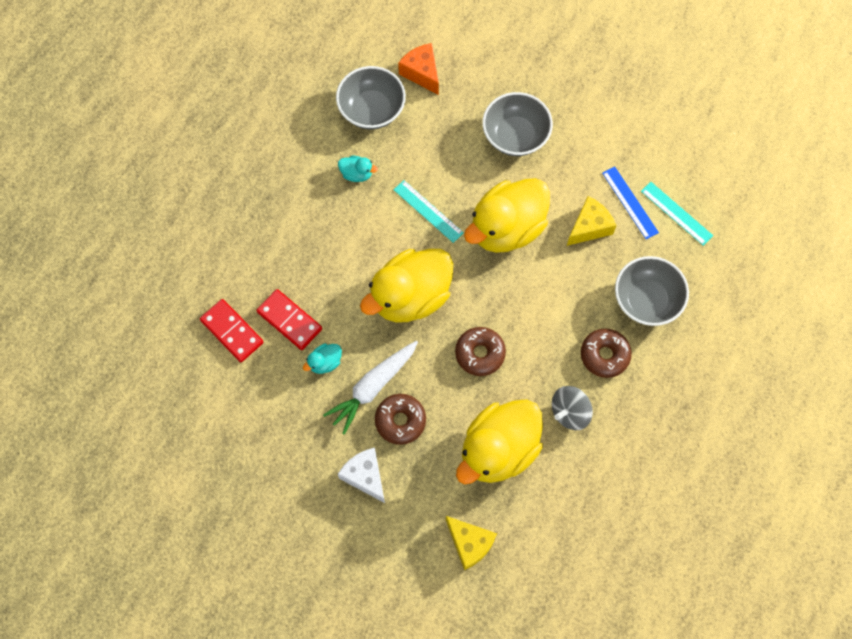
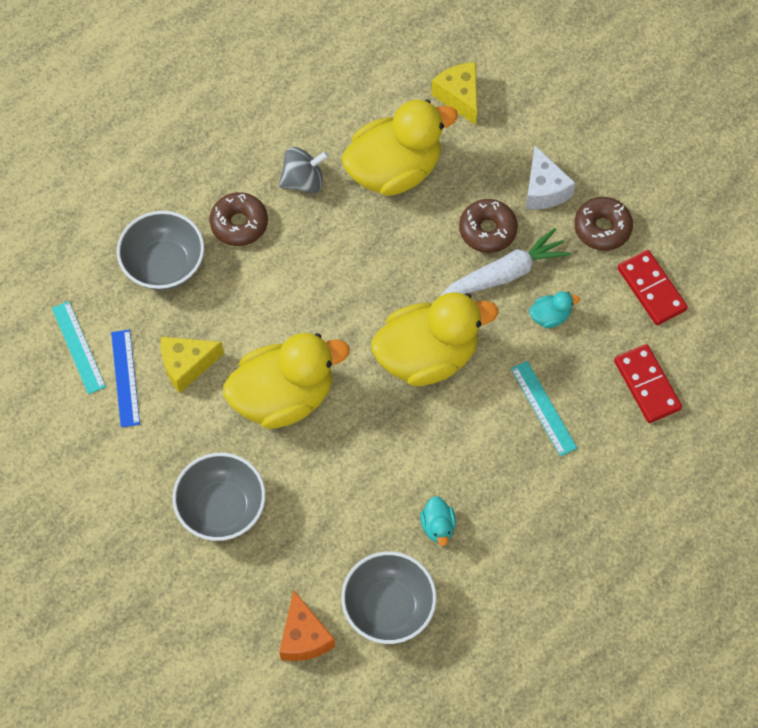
camera: 160 degrees left, 5 degrees down
red domino [256,289,322,350] -> red domino moved to [618,250,688,325]
turquoise duck [338,155,378,182] -> turquoise duck turned 135 degrees counterclockwise [420,496,456,546]
turquoise ruler [394,180,464,243] -> turquoise ruler moved to [511,361,577,456]
brown donut [455,327,506,376] -> brown donut moved to [574,197,633,251]

